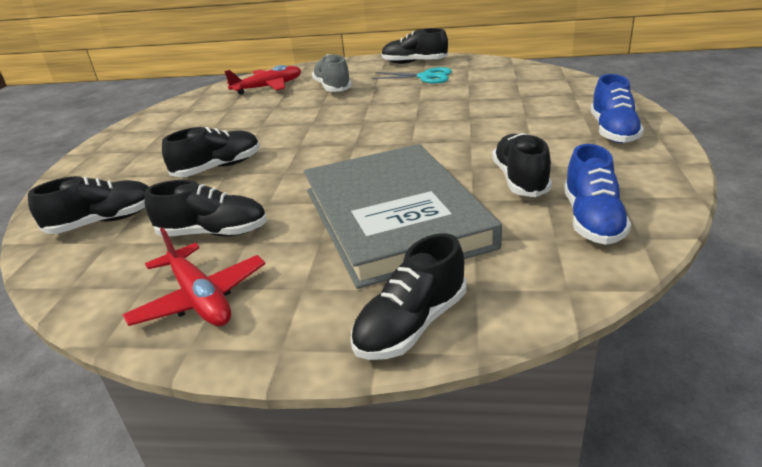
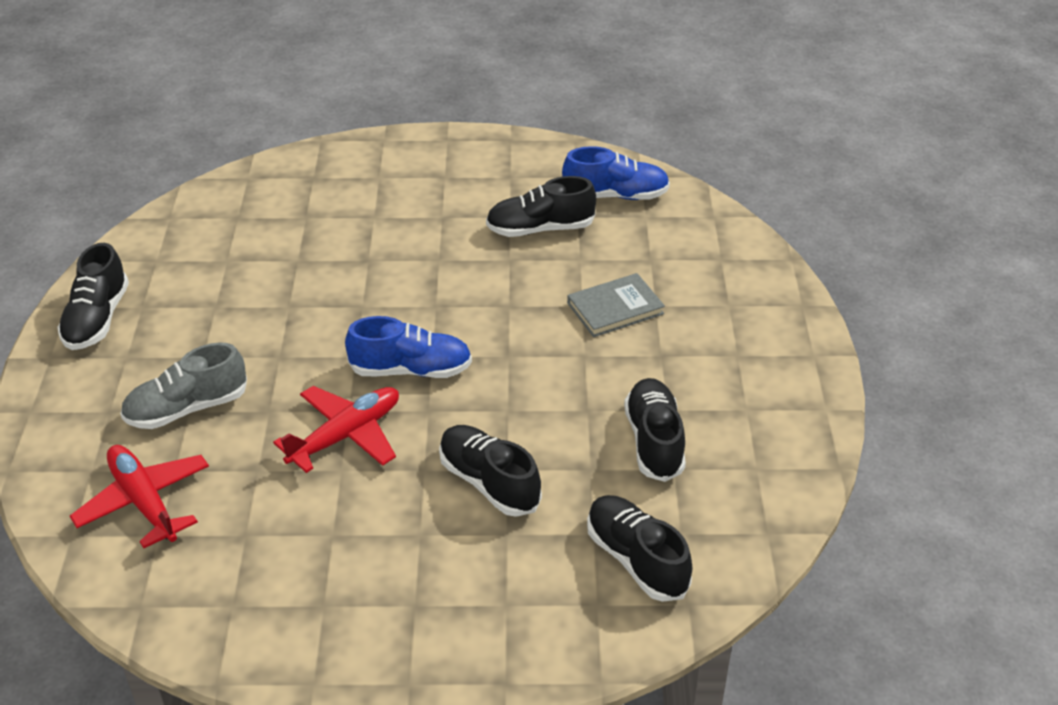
camera: 100 degrees left, 10 degrees up
red plane [123,228,265,326] -> red plane moved to [273,386,399,473]
grey book [304,144,502,289] -> grey book [567,273,665,337], size x0.42
black shoe [351,233,466,360] -> none
turquoise scissors [372,67,452,84] -> none
blue shoe [590,74,644,143] -> blue shoe moved to [345,316,472,378]

